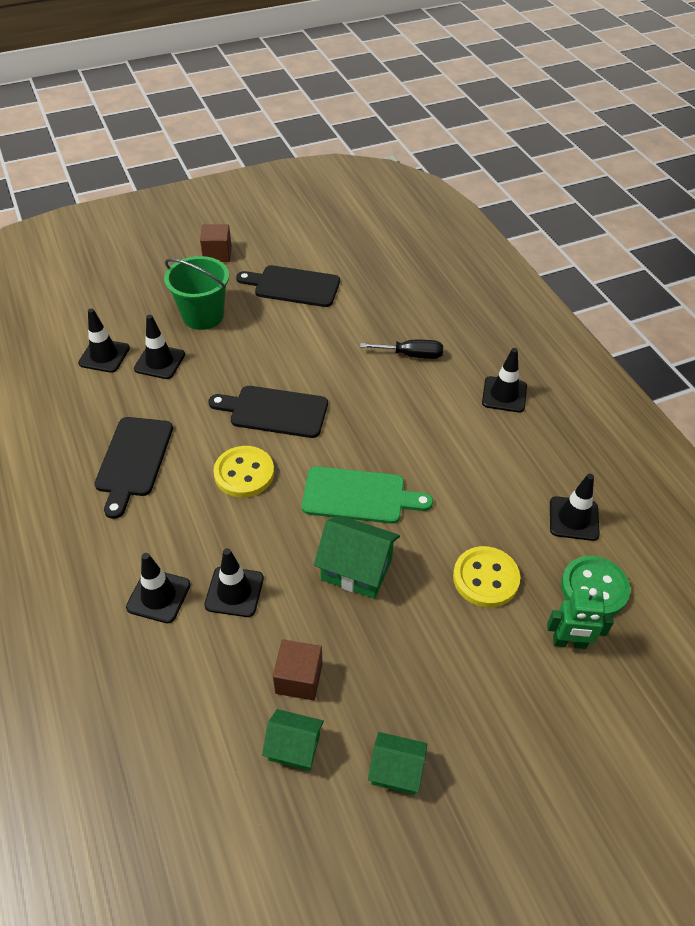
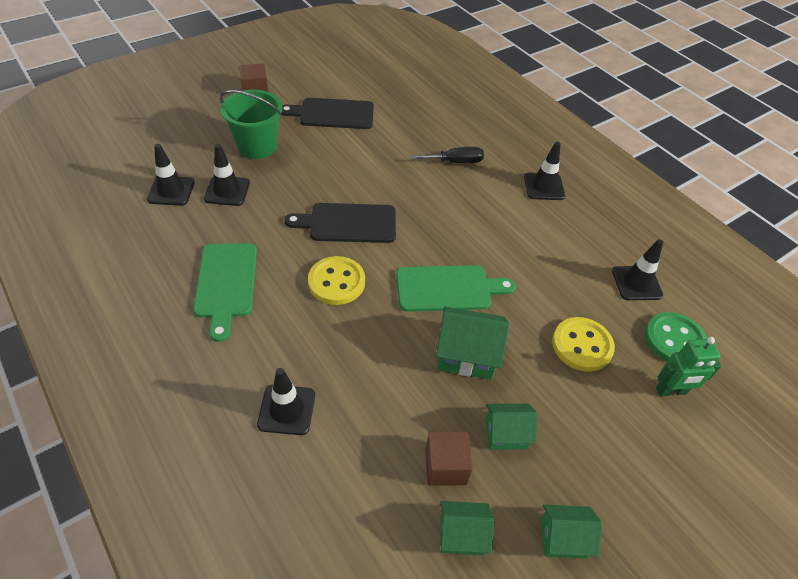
camera: 15 degrees left, 0 degrees up
black cutting board [95,417,173,519] -> green cutting board [193,243,257,342]
black traffic cone [204,548,264,617] -> none
none -> green house [485,404,537,450]

